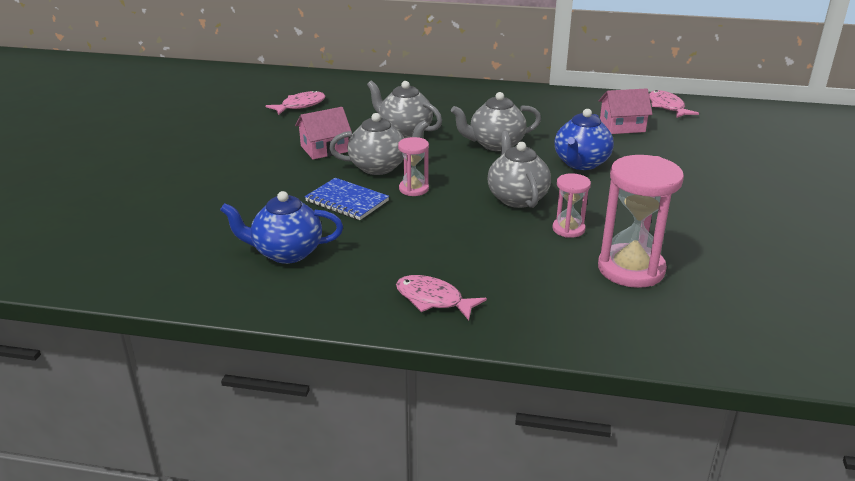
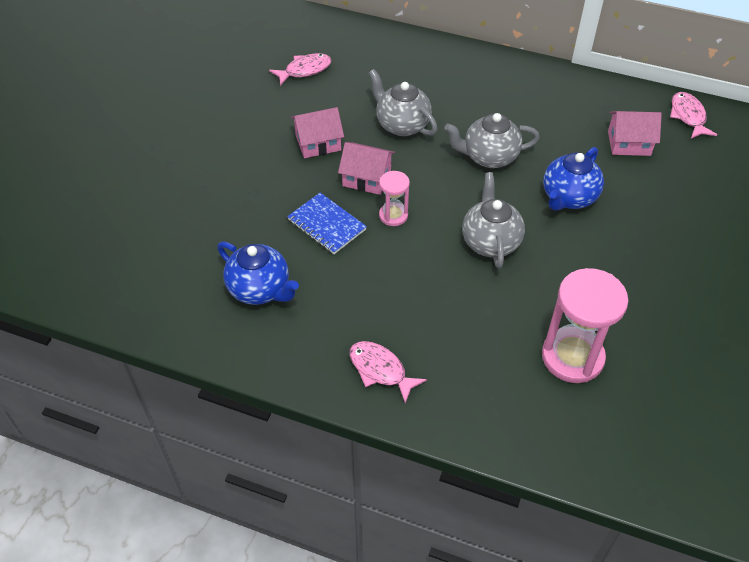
camera: 10 degrees right, 20 degrees up
blue teapot [220,191,343,264] -> blue teapot turned 150 degrees counterclockwise [217,242,299,305]
grey teapot [329,113,429,175] -> pink house [338,142,395,195]
pink hourglass [552,173,591,238] -> none

